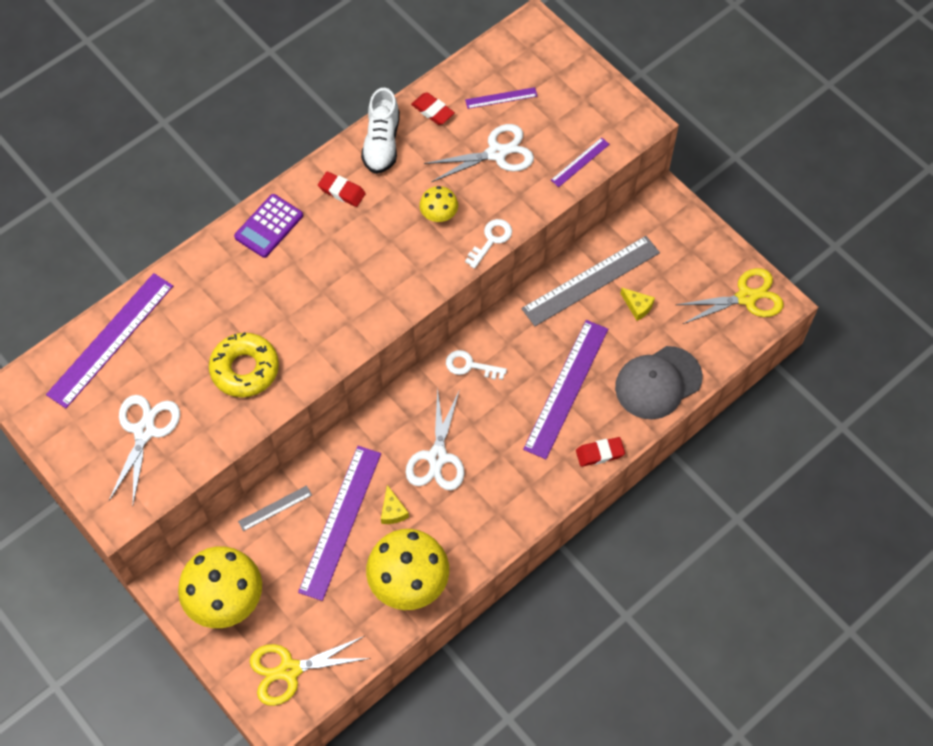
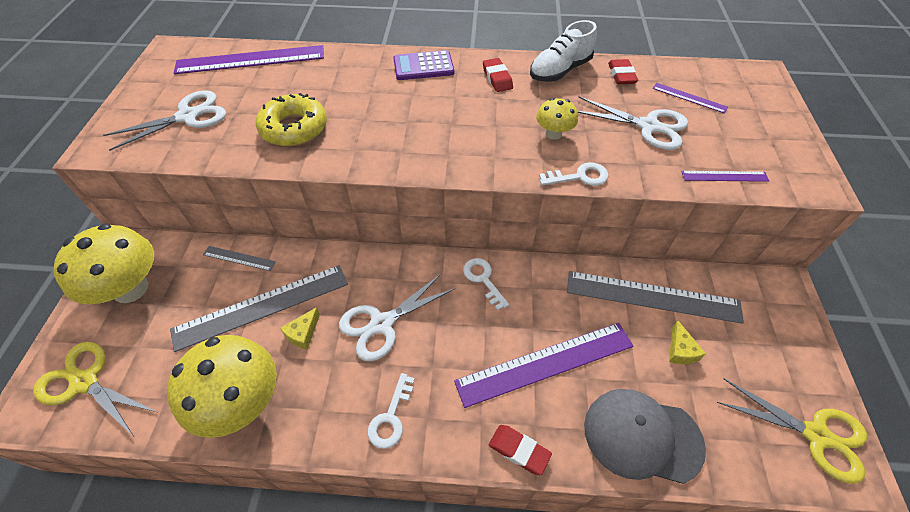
camera: 45 degrees right, 10 degrees down
purple ruler [298,446,381,601] -> grey ruler [170,265,348,352]
none -> white key [368,373,414,449]

